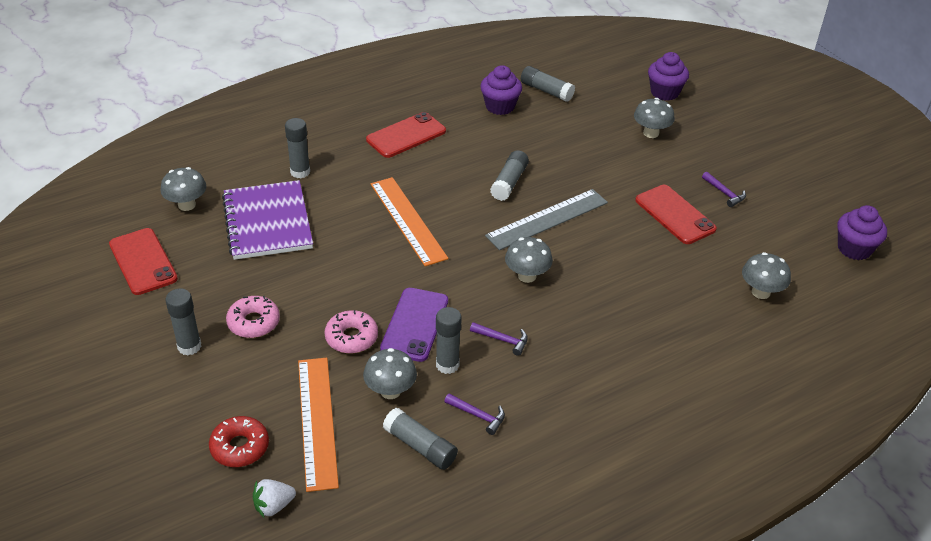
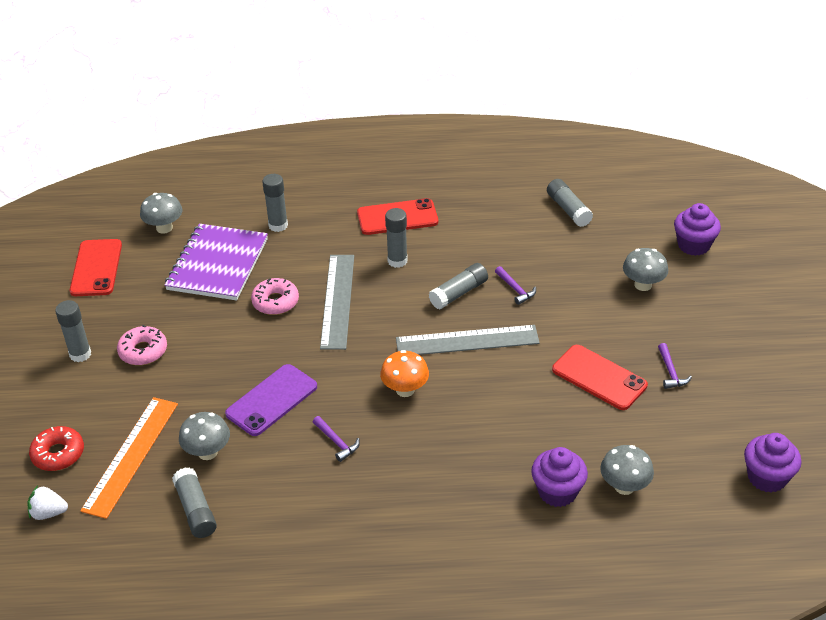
camera: 30 degrees right, 0 degrees up
pink donut [324,310,378,353] -> pink donut moved to [251,278,299,315]
orange ruler [371,177,448,266] -> grey ruler [320,255,354,350]
grey glue stick [436,307,462,374] -> grey glue stick moved to [385,208,408,268]
purple hammer [444,393,505,435] -> purple hammer moved to [495,266,536,305]
purple cupcake [480,65,522,115] -> purple cupcake moved to [531,447,588,507]
grey mushroom [505,237,553,283] -> orange mushroom [380,350,429,397]
red phone [635,185,717,244] -> red phone turned 45 degrees counterclockwise [552,345,648,410]

